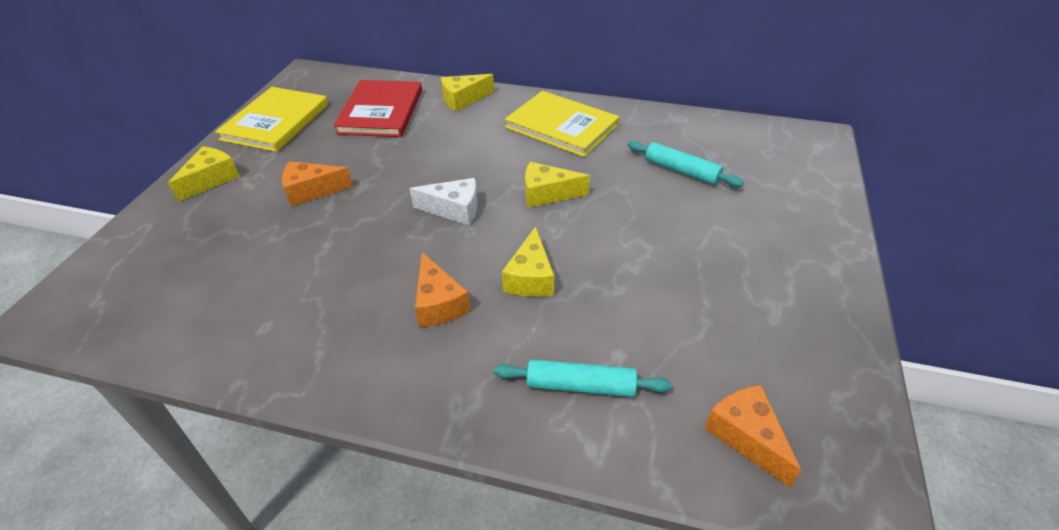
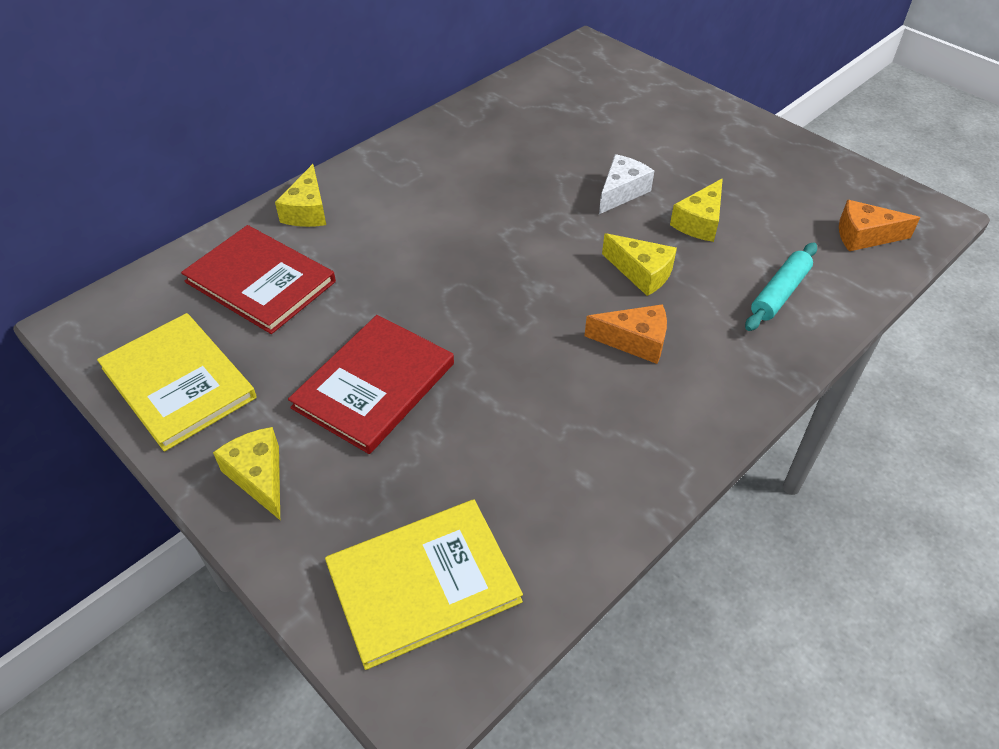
camera: 60 degrees left, 5 degrees up
orange cheese [282,161,353,206] -> red book [288,315,454,454]
white cheese [410,178,478,225] -> white cheese moved to [599,154,654,214]
yellow book [505,91,619,157] -> yellow book moved to [325,499,523,670]
yellow cheese [525,162,590,208] -> yellow cheese moved to [670,178,723,242]
turquoise rolling pin [628,141,744,187] -> none

